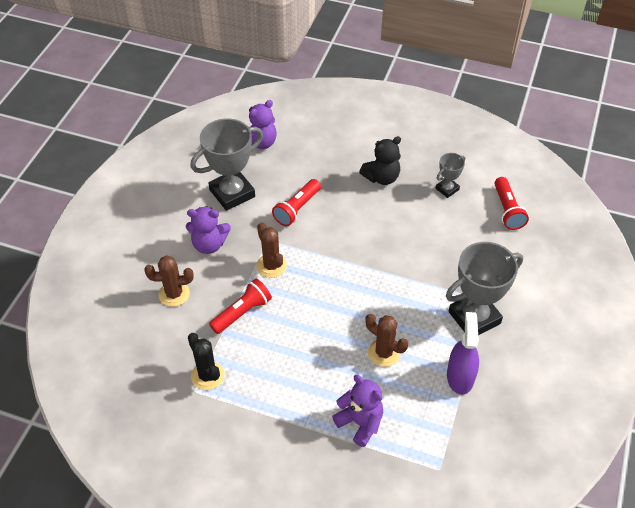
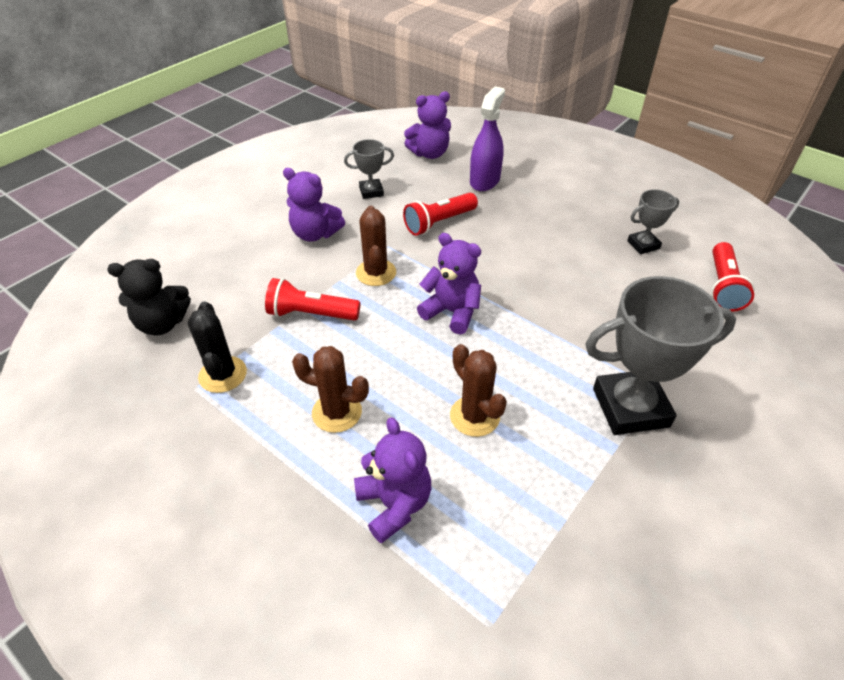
camera: 20 degrees right, 5 degrees down
brown cactus [144,255,193,307] -> brown cactus moved to [292,346,369,433]
grey trophy [190,118,263,211] -> grey trophy [344,139,394,199], size x0.50
red flashlight [209,279,272,334] -> red flashlight turned 150 degrees counterclockwise [265,278,360,321]
black teddy bear [359,136,401,185] -> black teddy bear moved to [107,259,191,335]
purple spray bottle [447,312,479,395] -> purple spray bottle moved to [470,86,505,191]
none -> purple teddy bear [417,233,481,335]

